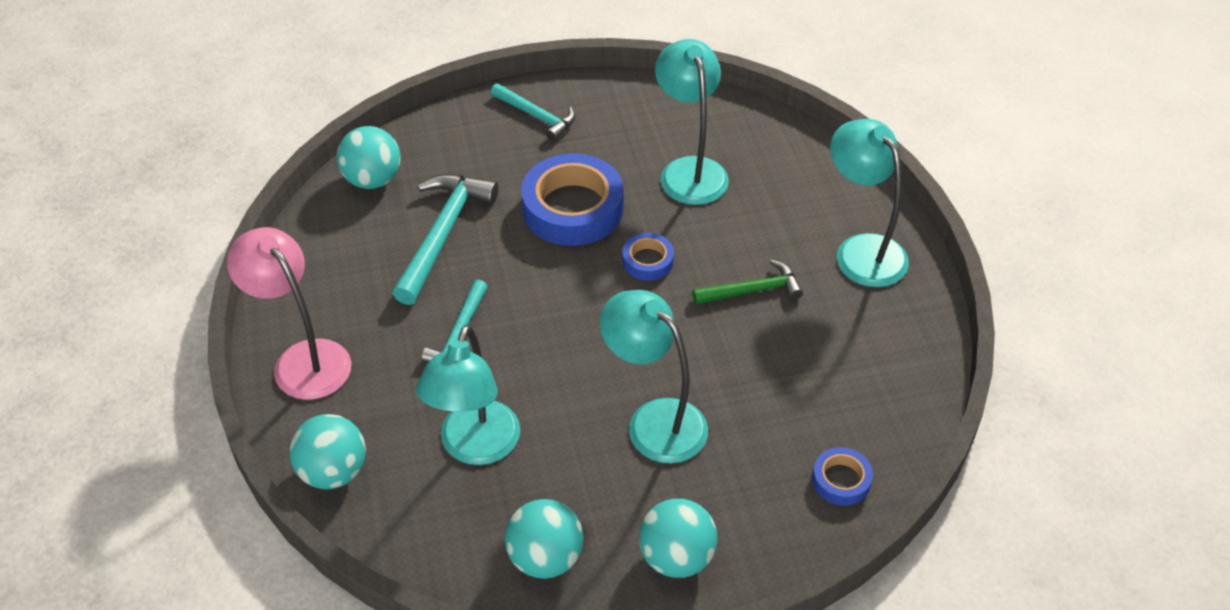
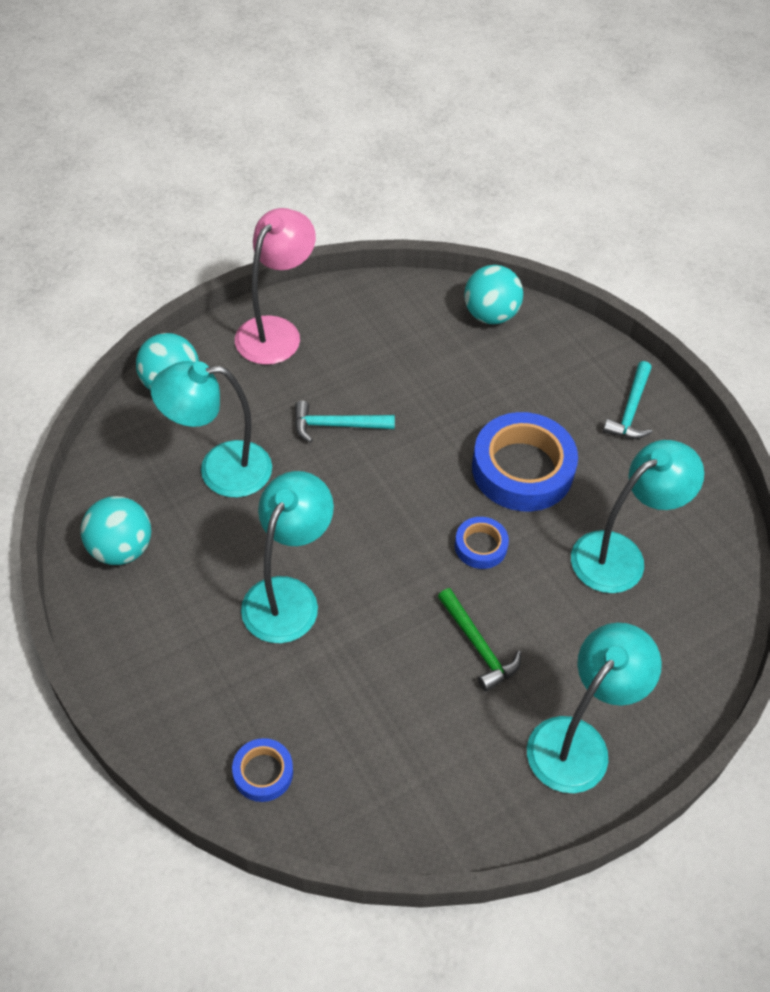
camera: 70 degrees right, 5 degrees up
turquoise hammer [392,174,499,305] -> none
turquoise ball [639,499,718,578] -> none

